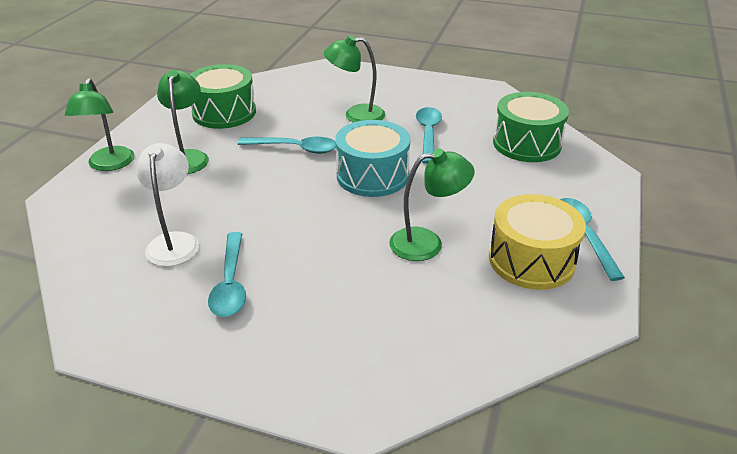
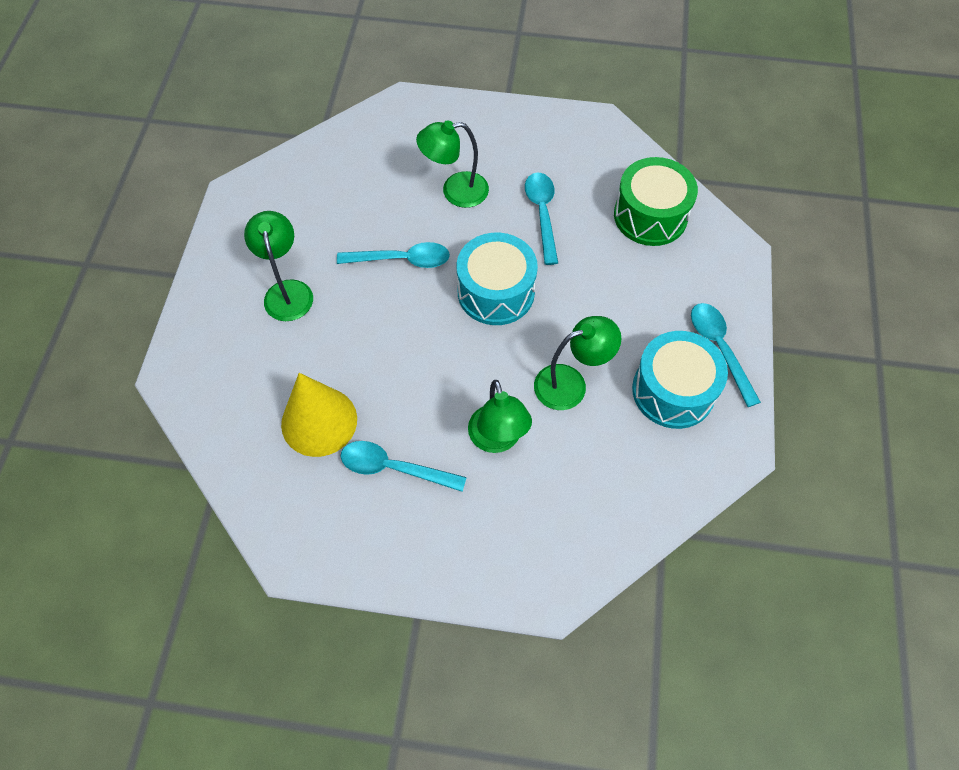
camera: 10 degrees left, 25 degrees up
green lamp [65,78,135,171] -> green lamp moved to [468,380,532,453]
white lamp [136,143,199,267] -> yellow cone [281,373,357,457]
green drum [190,64,256,129] -> none
turquoise spoon [208,232,246,317] -> turquoise spoon turned 120 degrees clockwise [341,441,467,492]
yellow drum [489,194,586,290] -> turquoise drum [632,331,728,429]

